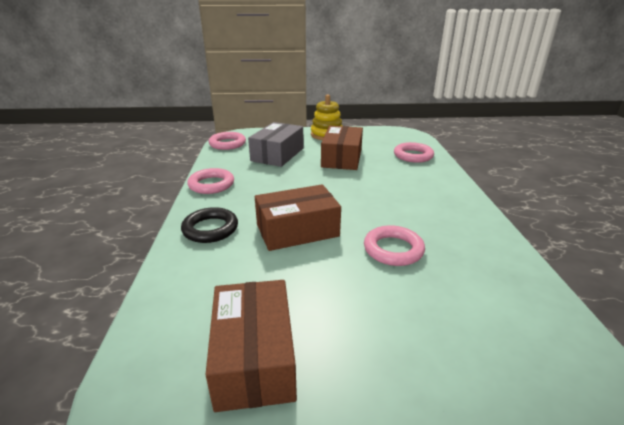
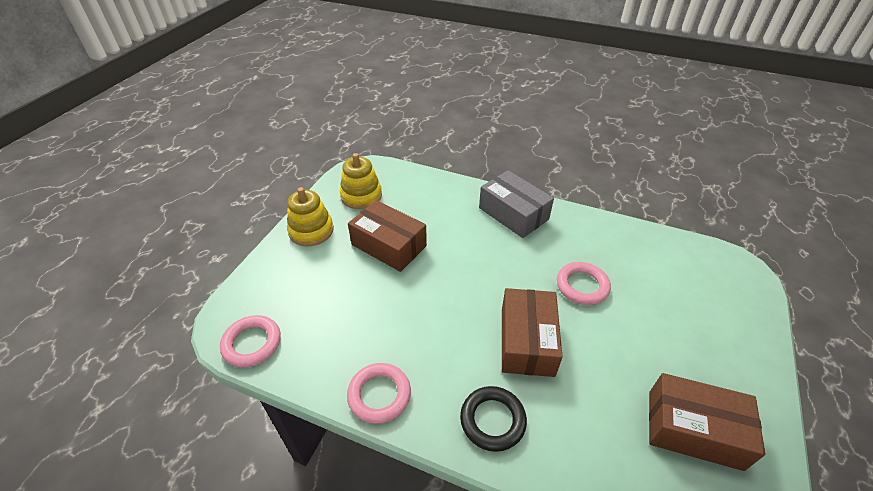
camera: 65 degrees left, 15 degrees up
grey box [248,122,303,167] -> grey box moved to [479,170,554,238]
pink ring [394,142,434,163] -> none
none -> yellow stacking toy [340,153,382,209]

